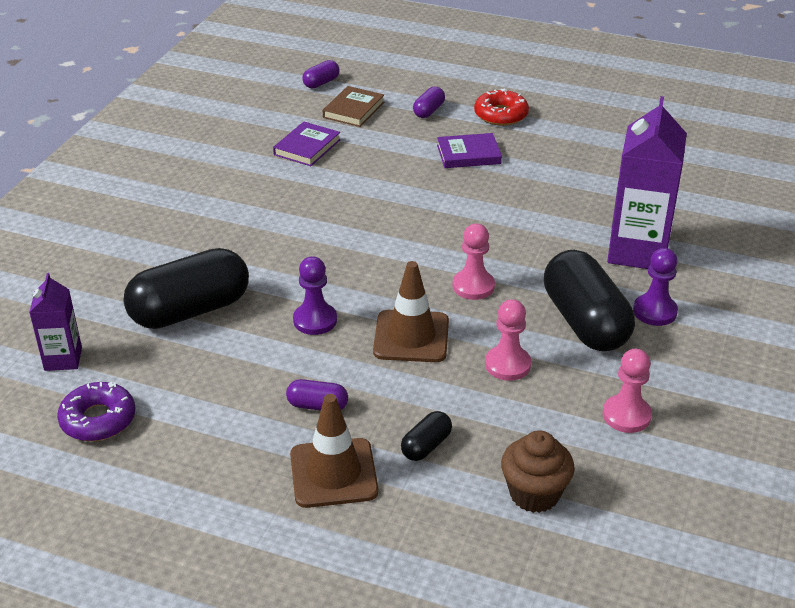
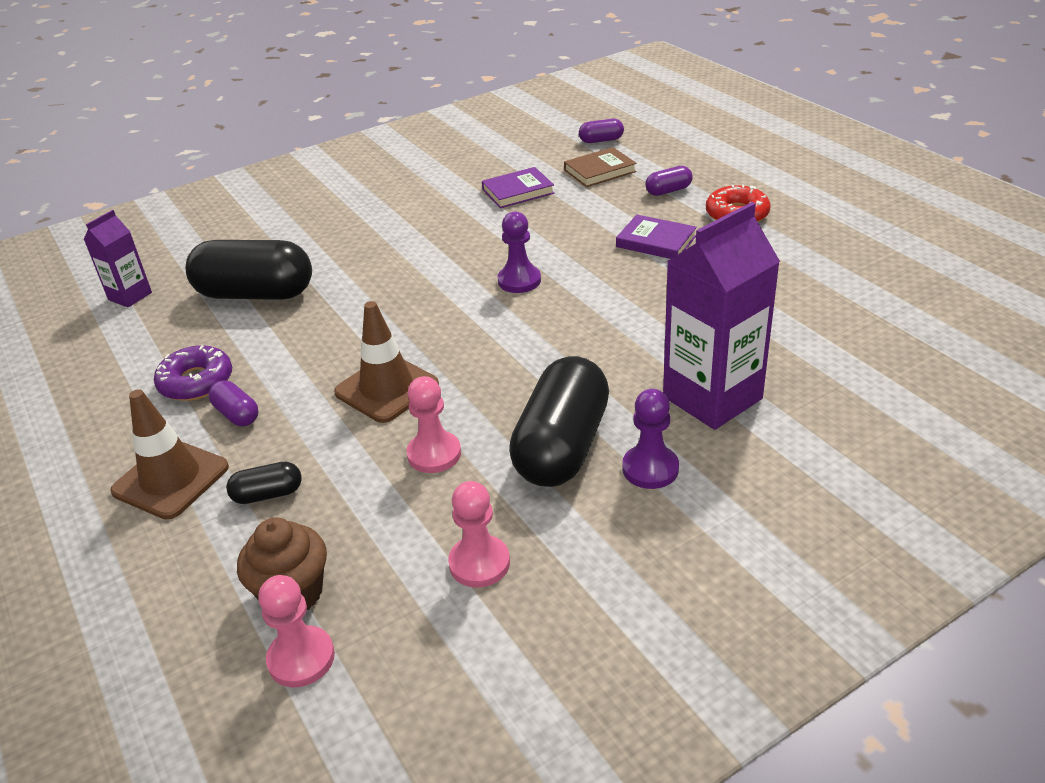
camera: 40 degrees right, 0 degrees up
purple donut [57,382,135,441] -> purple donut moved to [154,345,232,401]
purple pawn [293,256,337,335] -> purple pawn moved to [498,212,541,293]
pink pawn [453,224,495,300] -> pink pawn moved to [258,575,335,687]

